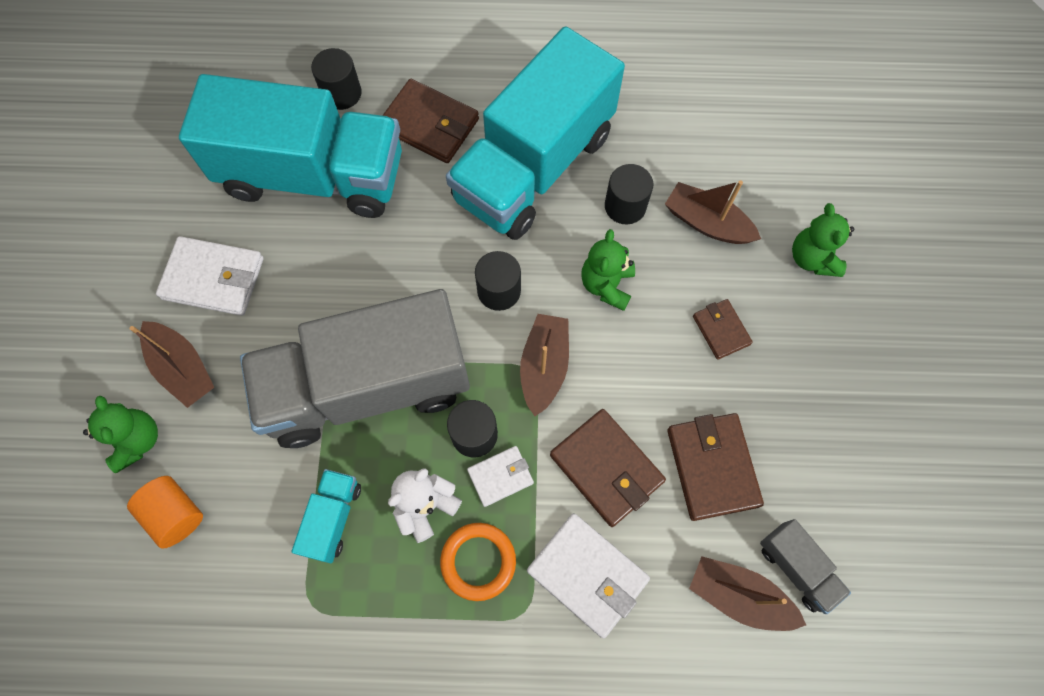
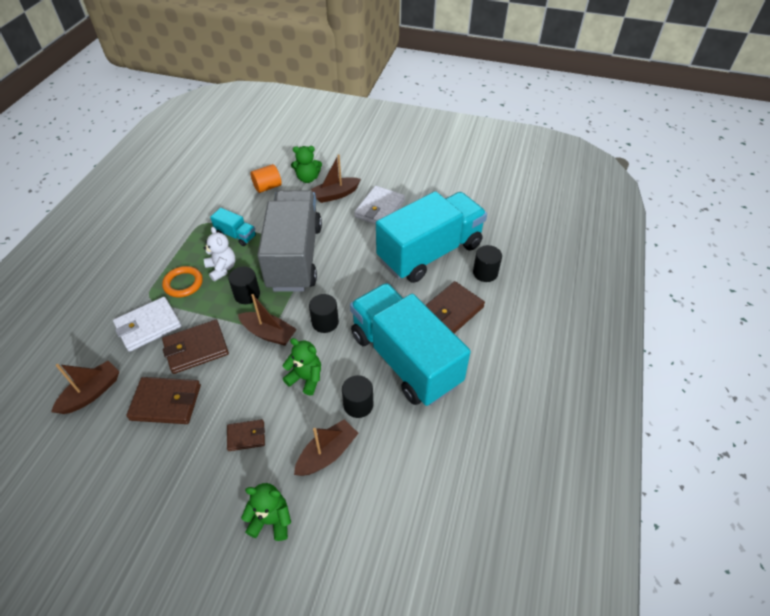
camera: 105 degrees right, 20 degrees down
turquoise truck [179,74,402,218] -> turquoise truck turned 150 degrees counterclockwise [376,191,487,283]
white wallet [467,446,534,507] -> none
grey truck [760,519,851,614] -> none

